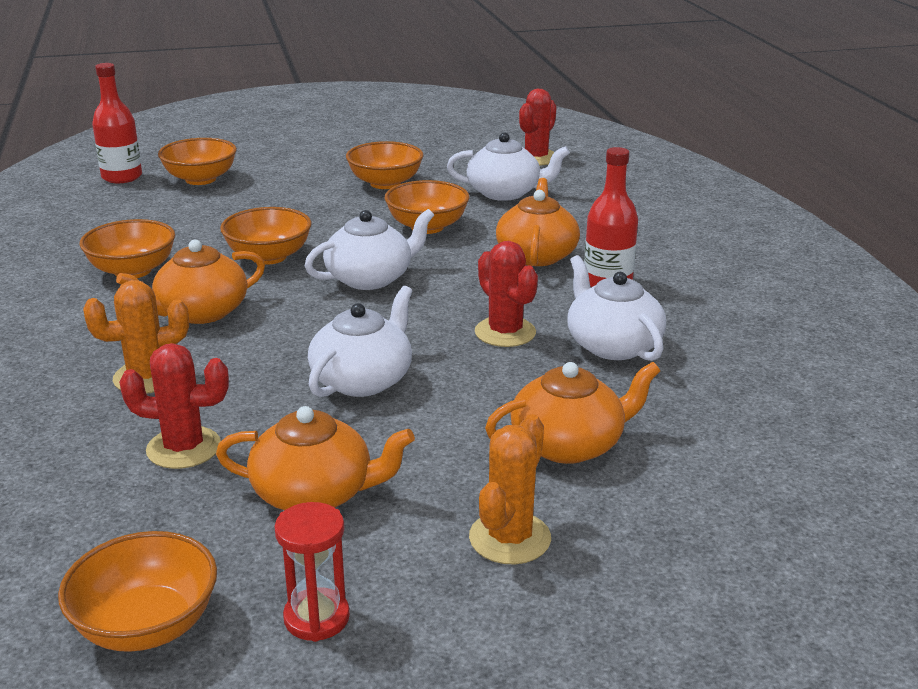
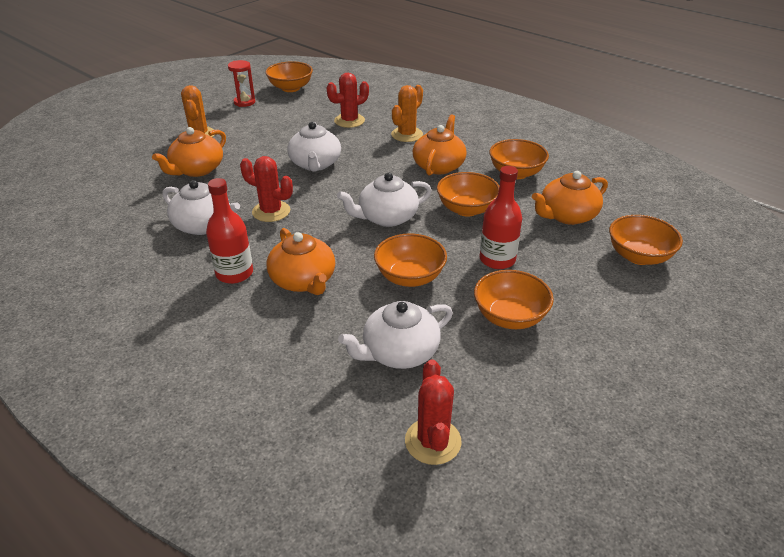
camera: 145 degrees right, 10 degrees up
red bottle [92,63,142,183] -> red bottle moved to [480,166,522,269]
orange teapot [216,406,415,510] -> orange teapot moved to [532,171,608,225]
white teapot [305,209,434,290] -> white teapot turned 45 degrees clockwise [337,173,432,227]

